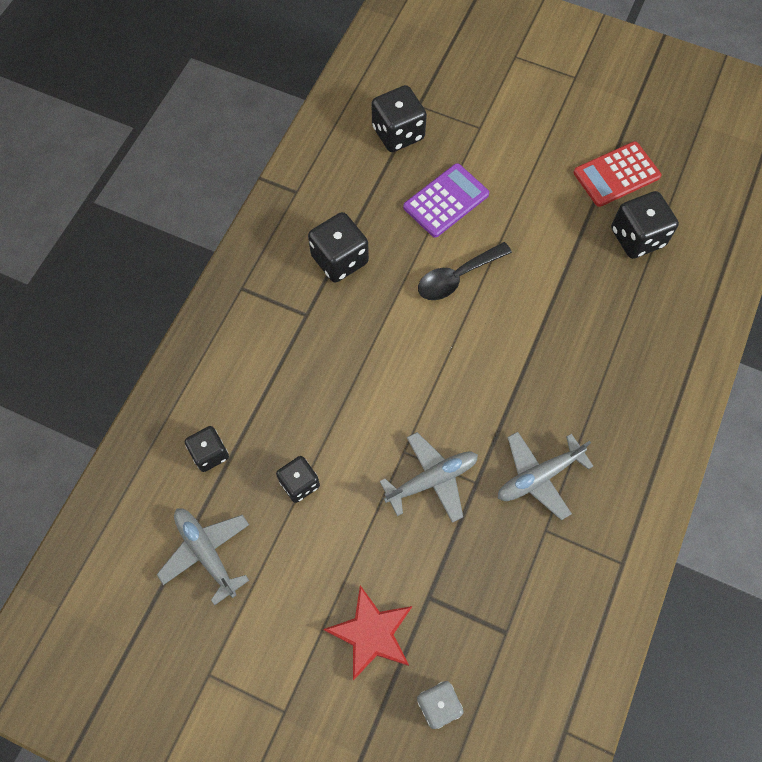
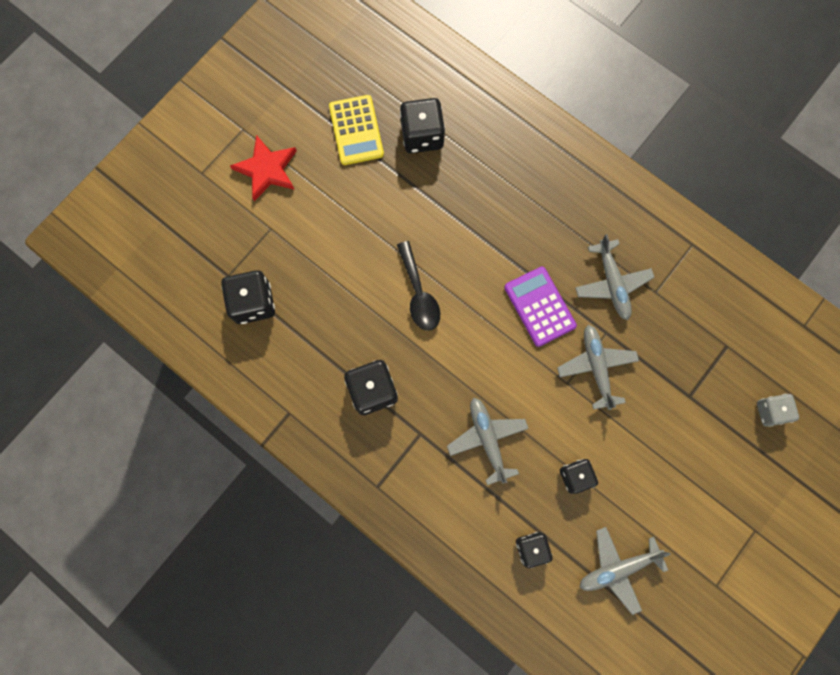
camera: 75 degrees left, 10 degrees up
red star [323,585,412,681] -> red star moved to [230,135,297,201]
purple calculator [403,163,489,238] -> purple calculator moved to [504,266,577,347]
red calculator [574,141,661,207] -> yellow calculator [329,95,384,165]
none -> grey plane [447,398,529,485]

